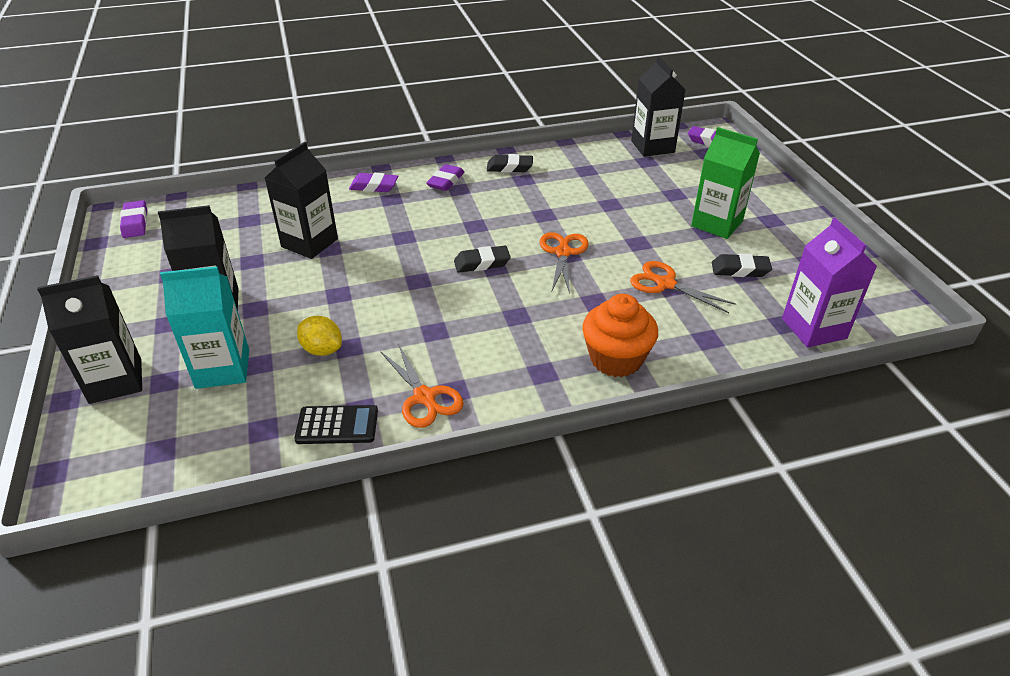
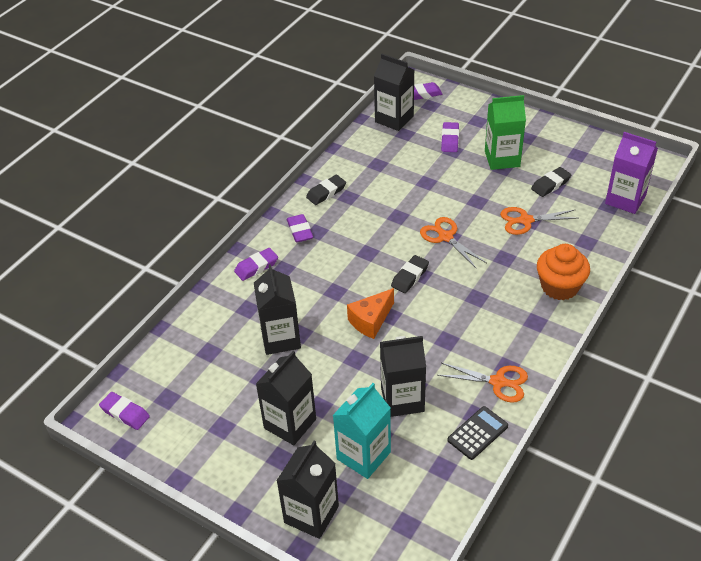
camera: 40 degrees left, 5 degrees up
yellow lemon [297,316,342,356] -> black carton [380,336,426,417]
none -> orange cheese [347,288,394,339]
none -> purple eraser [441,122,459,152]

